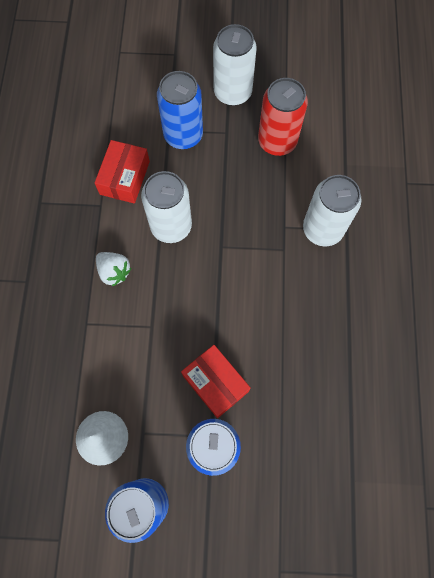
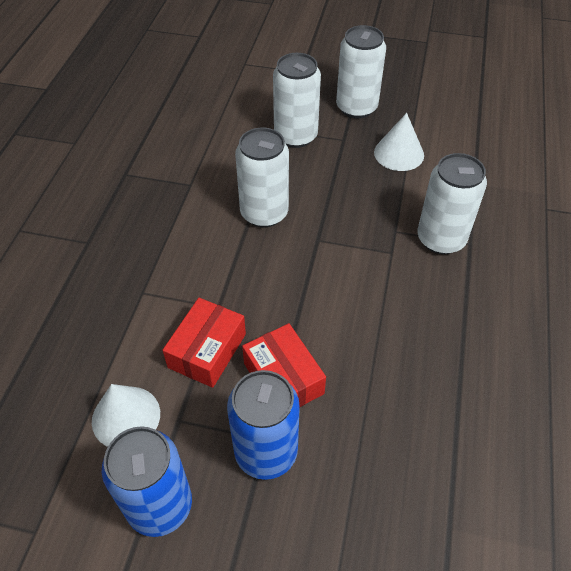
camera: 10 degrees right, 20 degrees down
red box [95,140,150,204] -> red box moved to [163,298,246,388]
white strawberry [96,252,131,286] -> none
blue can [157,71,203,149] -> white can [273,53,321,148]
red can [258,78,308,156] -> white cone [374,113,424,171]

